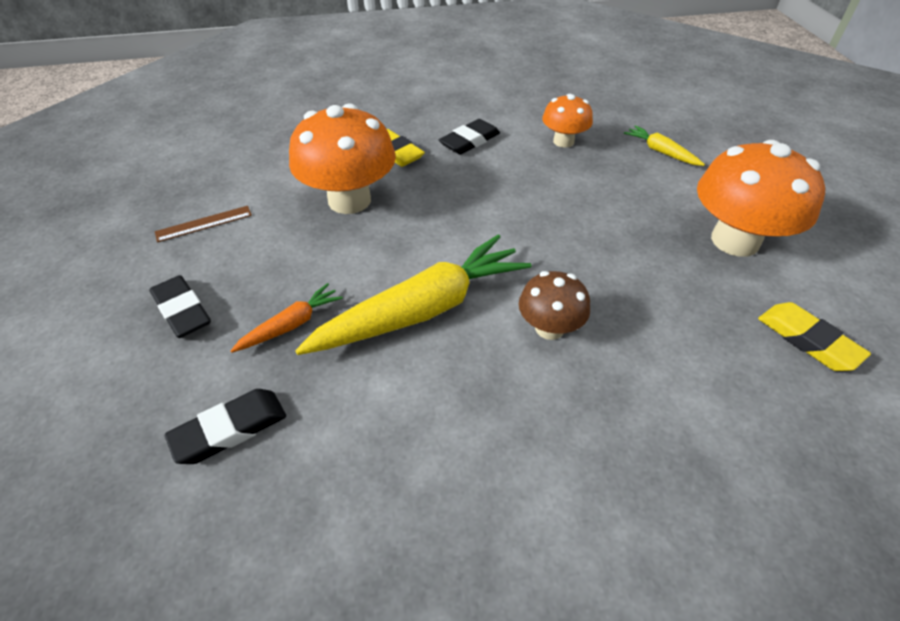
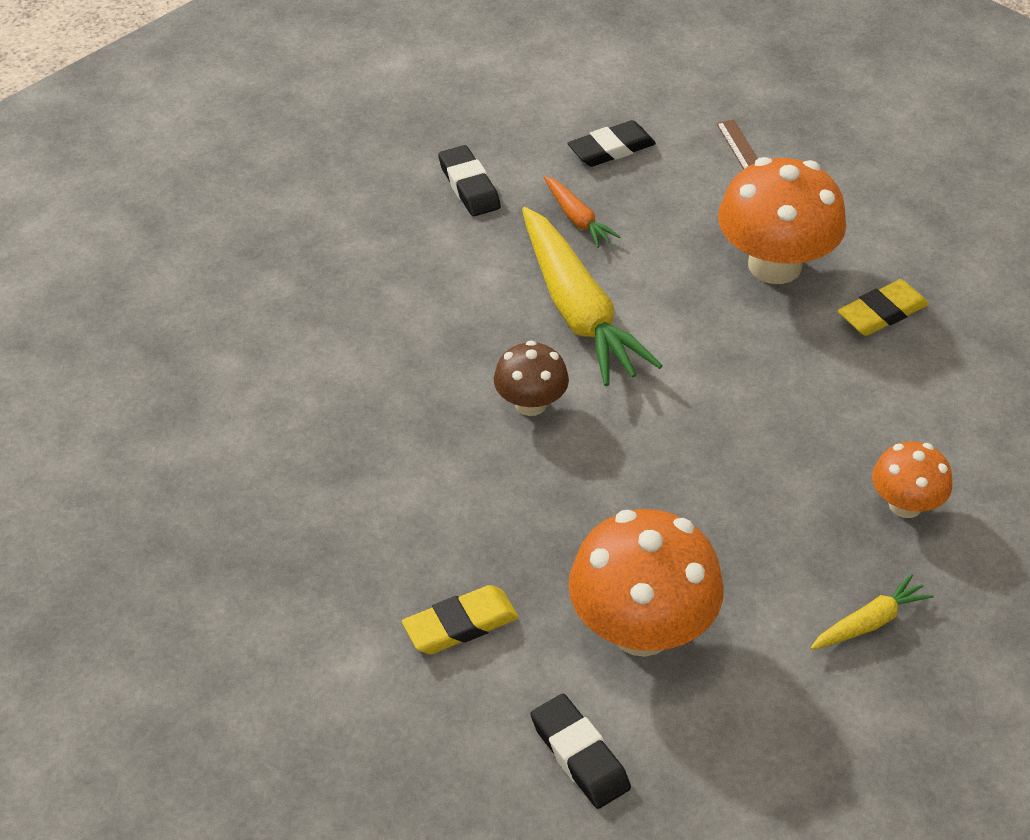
camera: 100 degrees right, 0 degrees up
black eraser [439,119,500,155] -> black eraser moved to [531,694,631,809]

